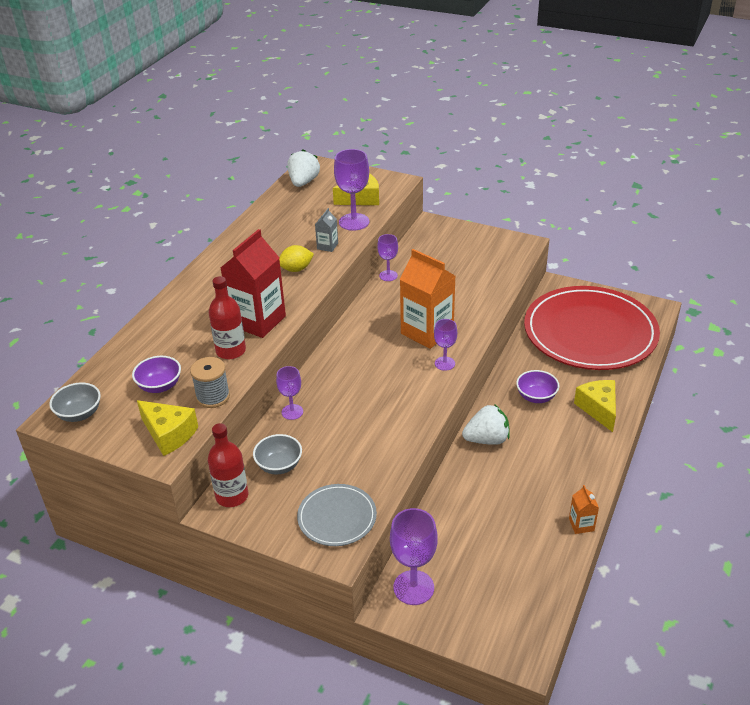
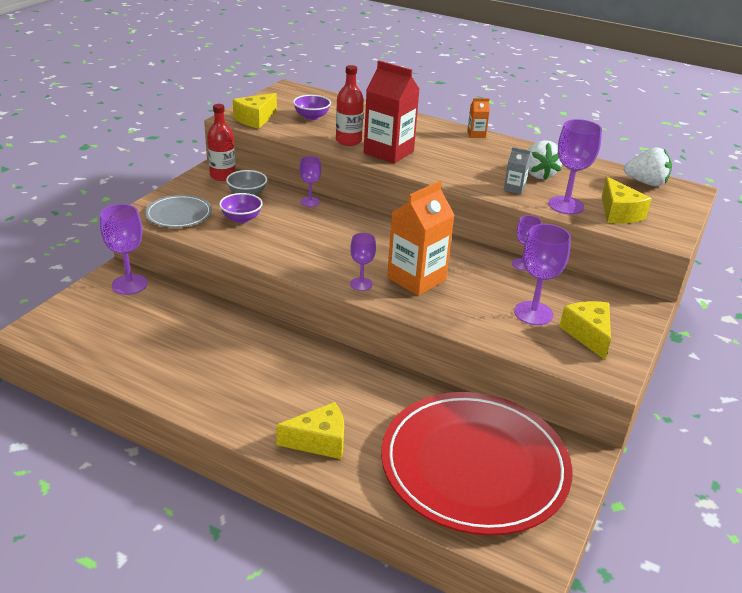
camera: 90 degrees right, 5 degrees down
grey bowl [49,382,101,422] -> none
grey spool [190,357,230,408] -> none
yellow lemon [279,245,314,272] -> none
white strawberry [462,404,510,445] -> white strawberry moved to [528,140,562,180]
purple bowl [516,370,559,403] -> purple bowl moved to [219,193,263,223]
orange carton [569,485,599,534] -> orange carton moved to [467,98,490,138]
none -> purple goblet [514,224,571,325]
none -> yellow cheese [559,301,611,360]

